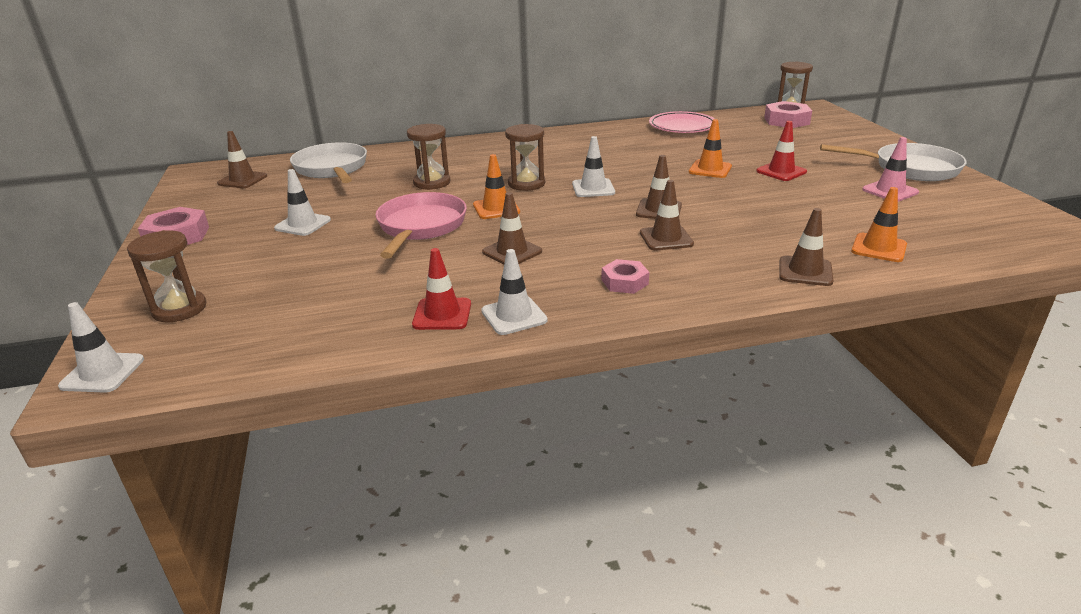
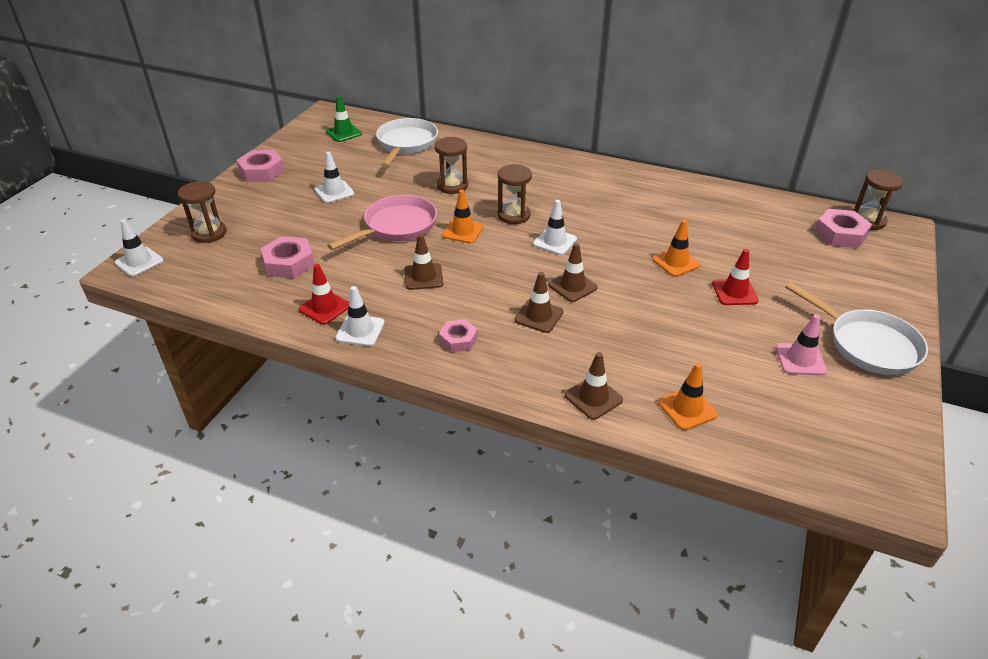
camera: 35 degrees right, 10 degrees up
brown traffic cone [217,131,267,188] -> green traffic cone [326,95,362,142]
pink plate [649,111,715,133] -> none
none -> pink nut [261,236,314,278]

